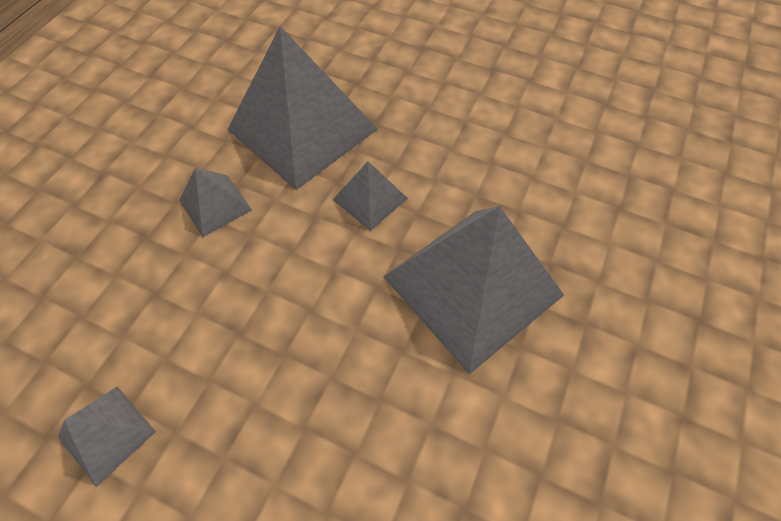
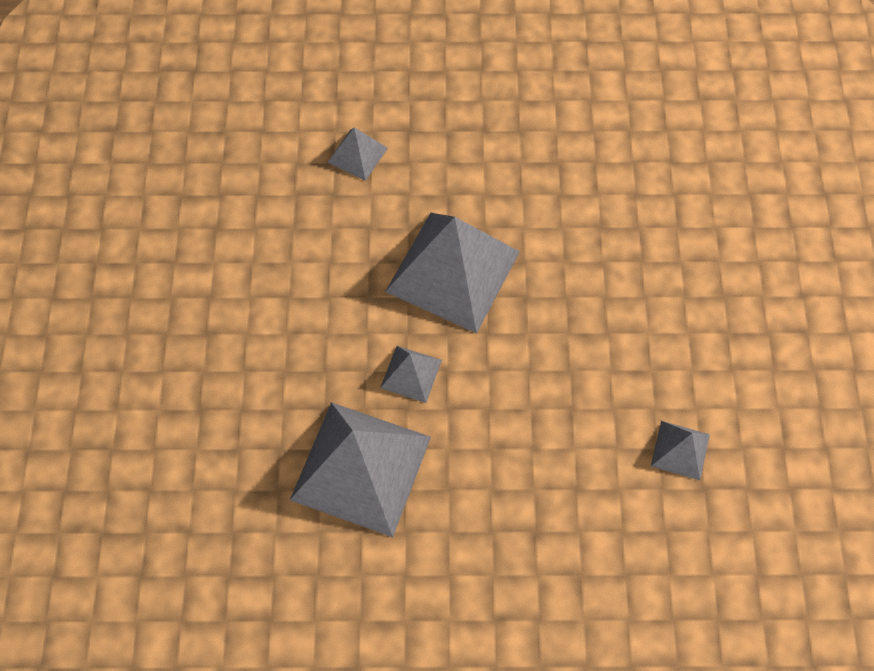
camera: 115 degrees left, 5 degrees up
grey pyramid [179,168,252,237] -> grey pyramid moved to [327,127,388,181]

